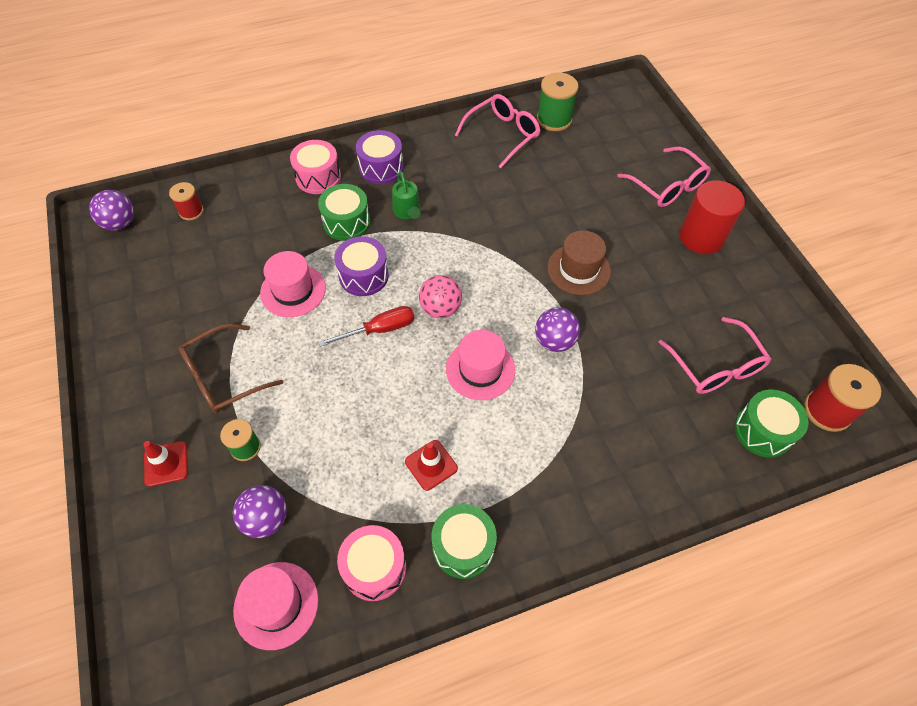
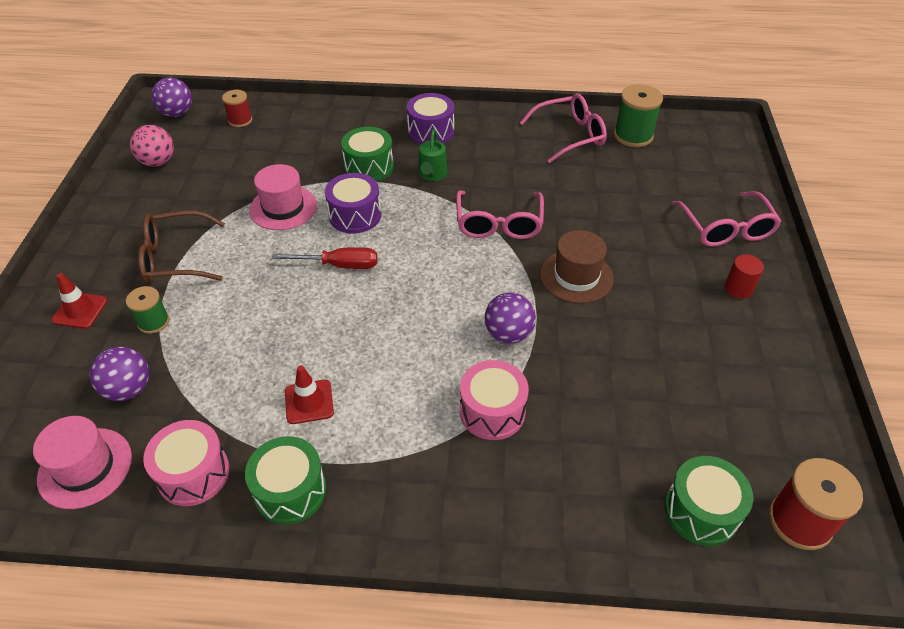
camera: 25 degrees right, 10 degrees down
pink drum [290,140,341,194] -> pink drum moved to [460,360,529,440]
pink ball [419,275,462,318] -> pink ball moved to [130,125,174,167]
pink hat [446,330,515,400] -> none
pink glasses [658,317,771,394] -> pink glasses moved to [456,191,544,239]
red cylinder [679,180,745,254] -> red cylinder [725,254,764,299], size x0.51

